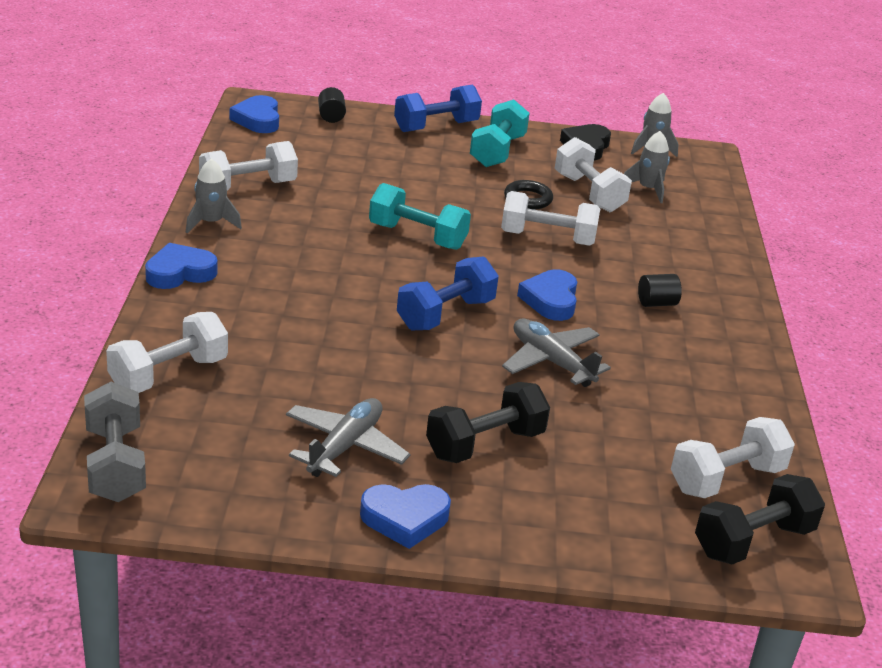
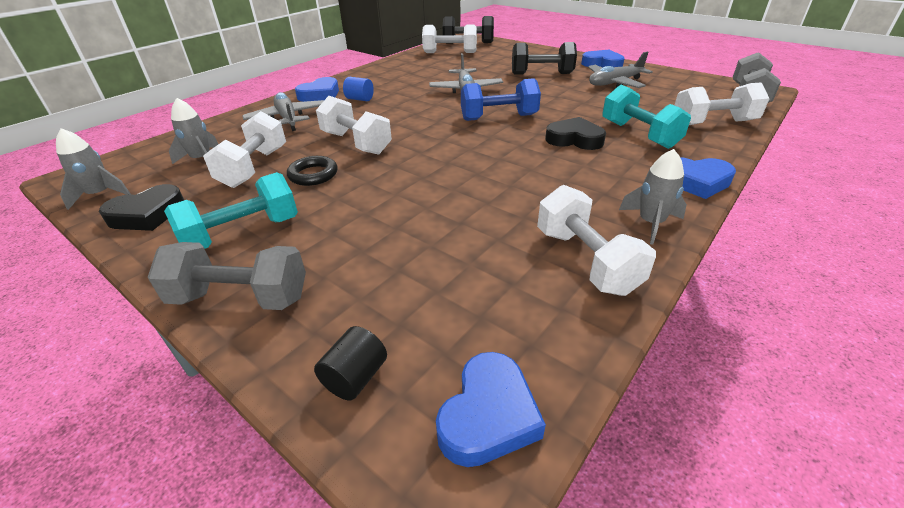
camera: 140 degrees left, 5 degrees up
white dumbbell [199,141,298,191] -> white dumbbell turned 60 degrees clockwise [537,185,656,296]
turquoise dumbbell [369,183,471,250] -> turquoise dumbbell moved to [602,85,691,149]
blue dumbbell [394,84,482,132] -> grey dumbbell [148,242,306,310]
blue heart [517,269,577,321] -> blue heart moved to [295,77,339,102]
black cylinder [638,274,682,307] -> blue cylinder [343,77,374,101]
none -> grey plane [242,92,324,131]
none -> black heart [545,117,606,150]

